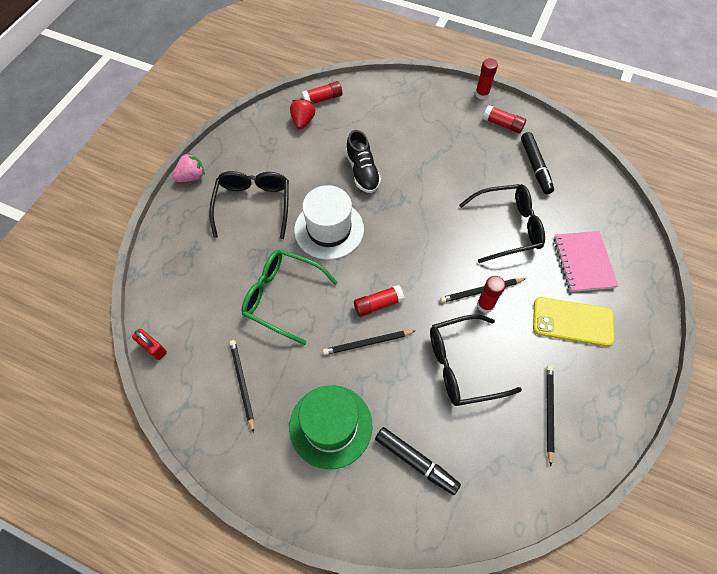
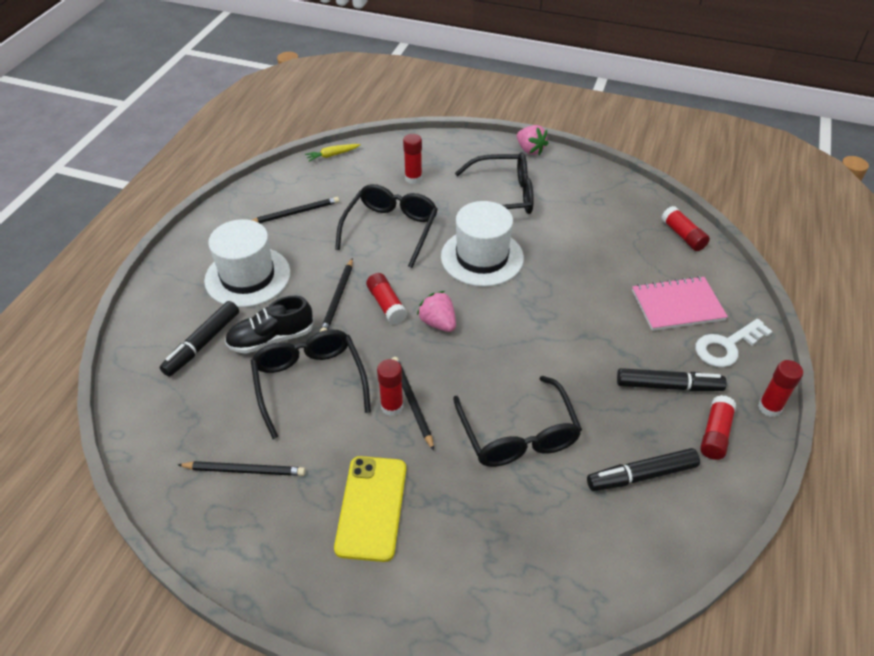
camera: 85 degrees right, 15 degrees down
red padlock [132,329,167,360] -> yellow carrot [305,144,361,162]
green glasses [241,249,338,345] -> black glasses [335,184,438,268]
green hat [289,385,372,469] -> white hat [204,219,290,307]
red strawberry [290,98,315,130] -> none
black pencil [323,331,415,355] -> black pencil turned 150 degrees counterclockwise [320,258,353,332]
black shoe [346,130,381,193] -> black shoe moved to [225,296,314,354]
pink notebook [554,231,618,292] -> pink notebook moved to [632,276,728,331]
none -> red glue stick [403,134,422,184]
none -> pink strawberry [417,291,456,332]
none -> black marker [617,368,727,391]
none -> white key [695,319,773,367]

